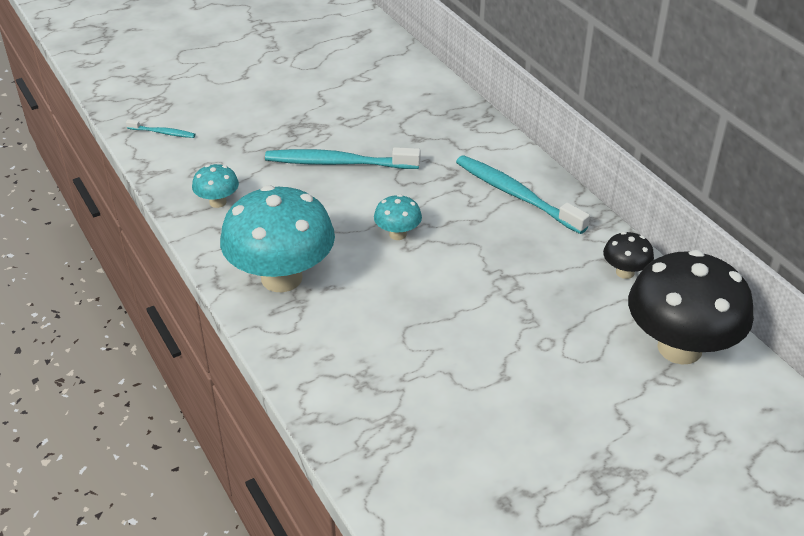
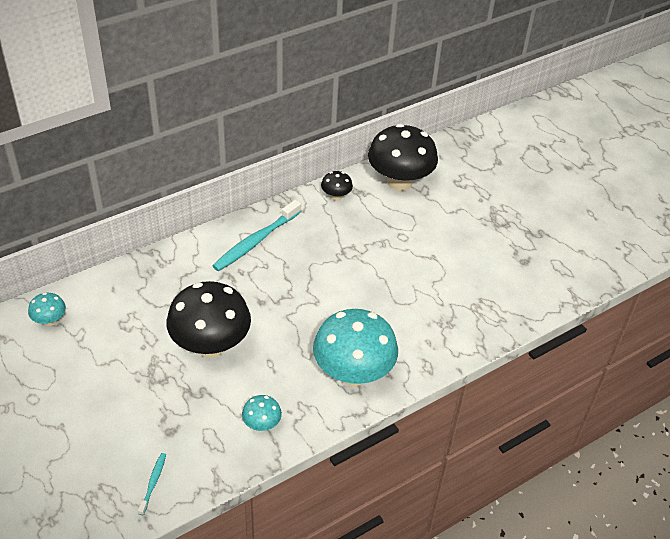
camera: 95 degrees left, 5 degrees up
turquoise toothbrush [265,147,421,169] -> black mushroom [167,281,251,358]
turquoise mushroom [374,194,422,240] -> turquoise mushroom moved to [28,292,66,326]

